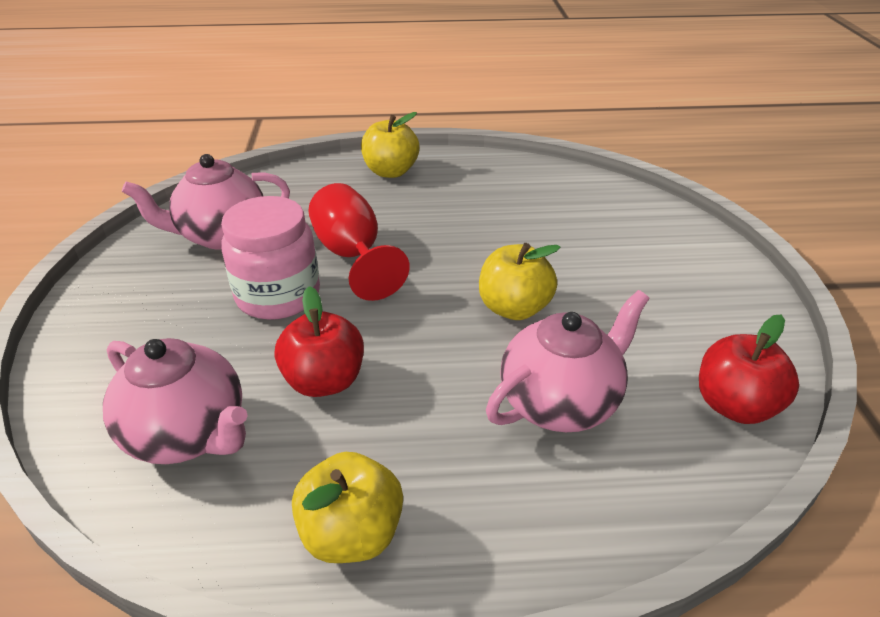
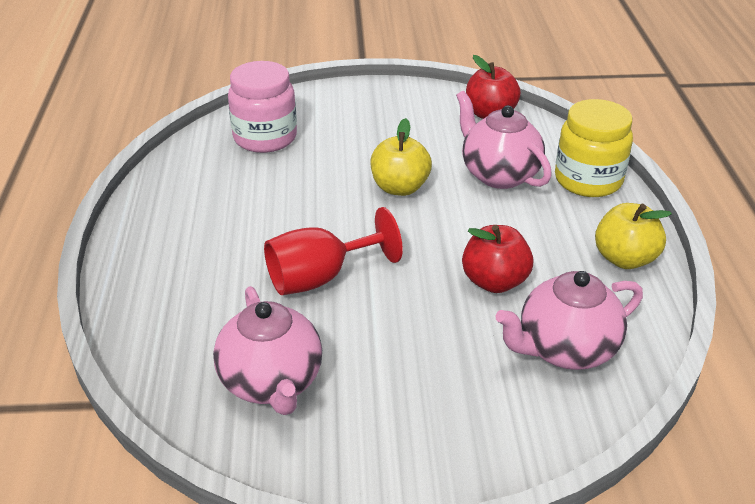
camera: 90 degrees left, 0 degrees up
pink teapot [103,338,248,464] -> pink teapot turned 150 degrees counterclockwise [496,271,643,370]
pink jar [221,196,320,320] -> pink jar moved to [228,61,297,153]
yellow apple [361,112,419,178] -> none
none -> yellow jar [555,99,633,197]

